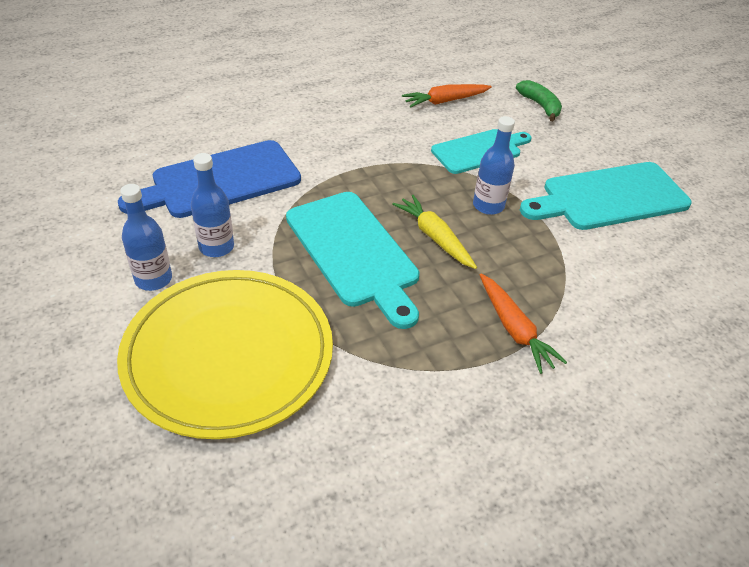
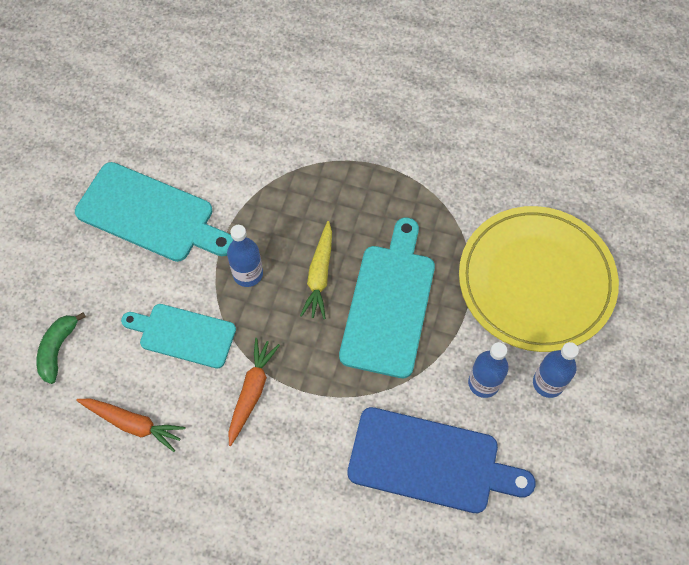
camera: 135 degrees left, 20 degrees up
orange carrot [480,274,567,374] -> orange carrot moved to [228,338,280,446]

